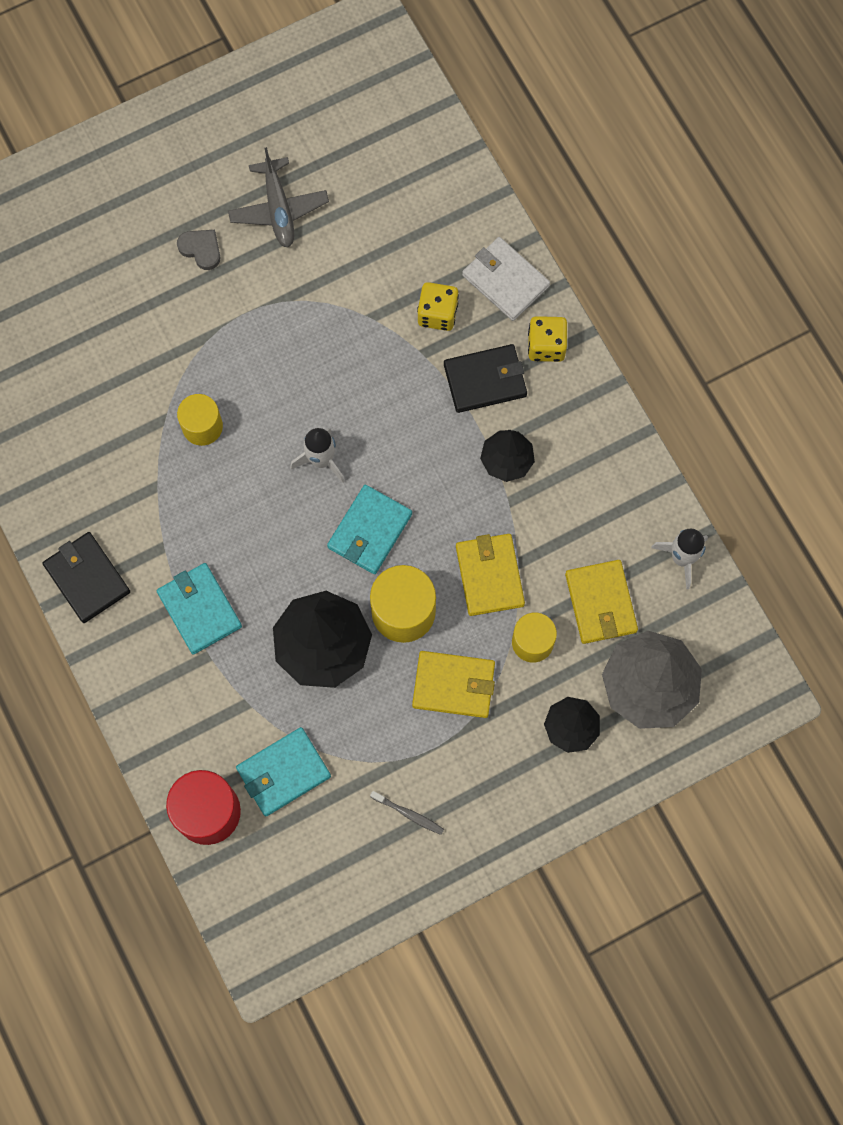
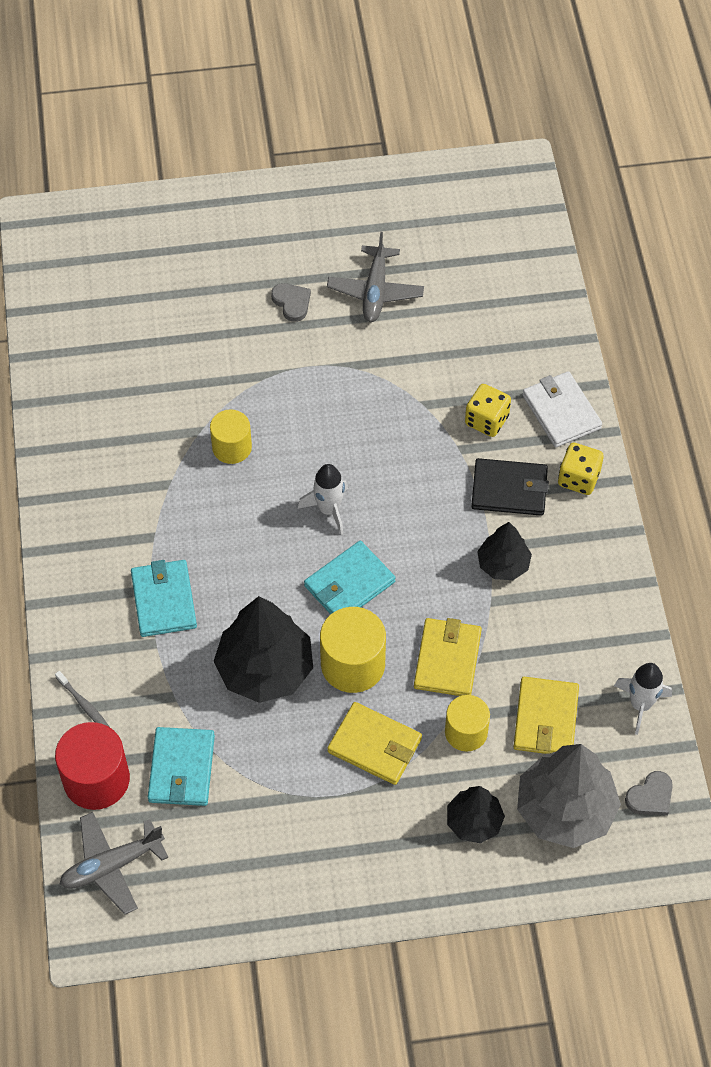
camera: 20 degrees right, 15 degrees down
black wallet [42,532,130,623] -> none
turquoise wallet [236,727,331,816] -> turquoise wallet turned 75 degrees counterclockwise [148,727,215,806]
grey toothbrush [370,791,444,835] -> grey toothbrush moved to [55,671,109,727]
none -> grey plane [59,812,168,915]
none -> grey heart [625,771,673,816]

